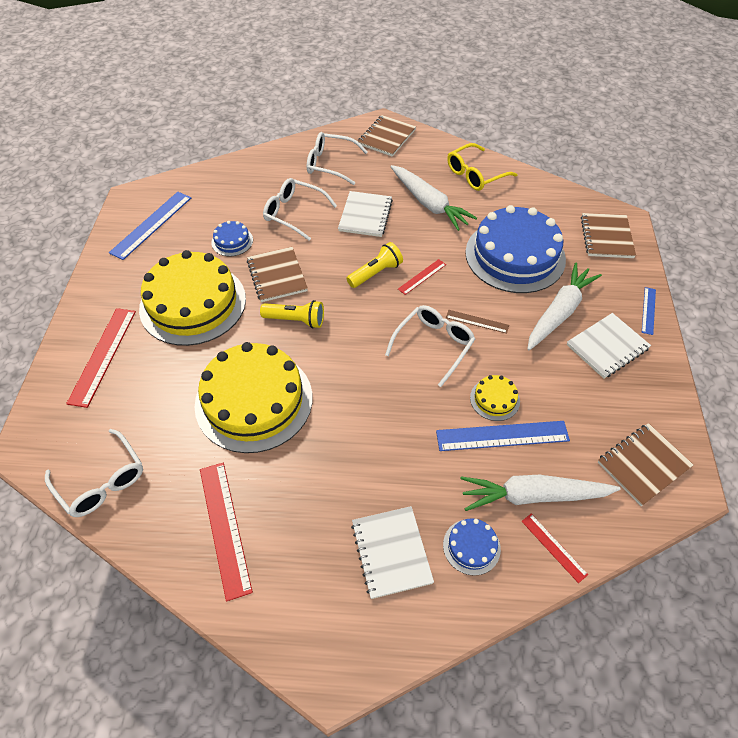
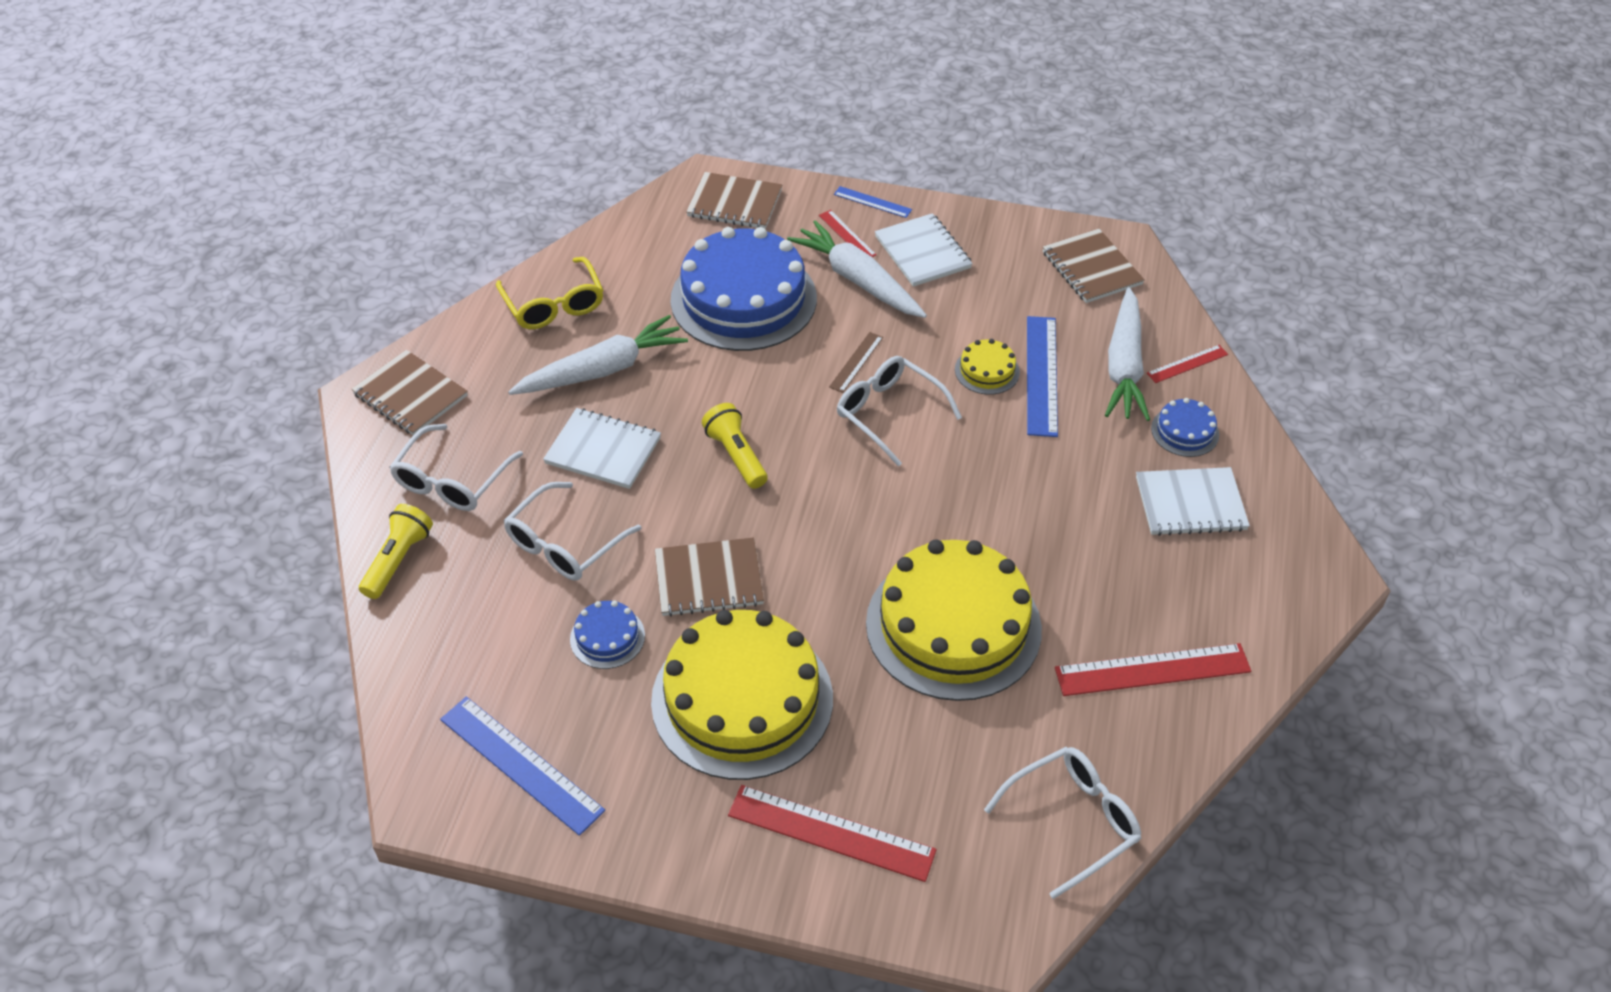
camera: 80 degrees left, 5 degrees down
yellow flashlight [260,300,324,328] -> yellow flashlight moved to [359,504,433,599]
red ruler [398,259,446,295] -> red ruler moved to [819,210,876,257]

